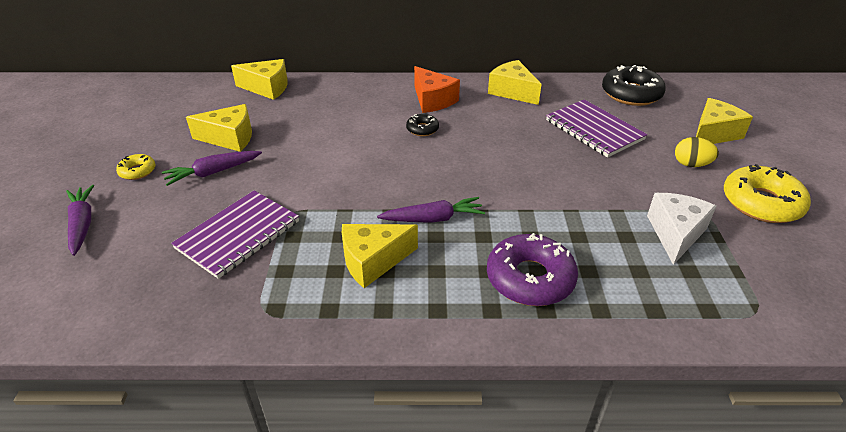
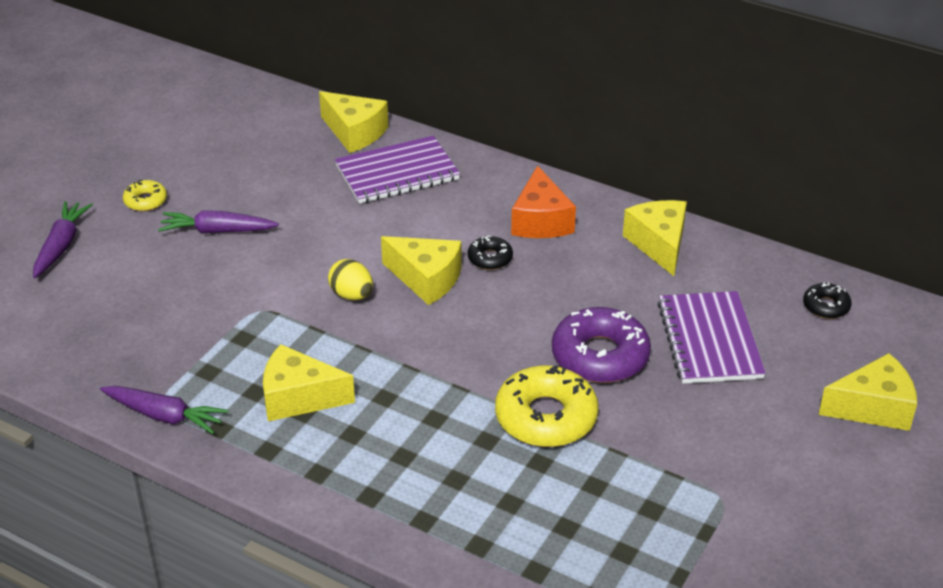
camera: 30 degrees right, 0 degrees up
purple notebook [171,191,299,279] -> purple notebook moved to [335,135,460,204]
yellow cheese [186,104,252,152] -> yellow cheese moved to [381,236,462,305]
purple carrot [377,197,485,223] -> purple carrot moved to [100,386,228,434]
purple donut [487,233,578,306] -> purple donut moved to [552,307,651,383]
black donut [602,65,666,106] -> black donut [803,282,852,319], size x0.50
white cheese [647,193,716,265] -> none
yellow egg [675,137,719,167] -> yellow egg moved to [328,259,373,300]
yellow donut [724,164,811,223] -> yellow donut moved to [495,365,598,447]

